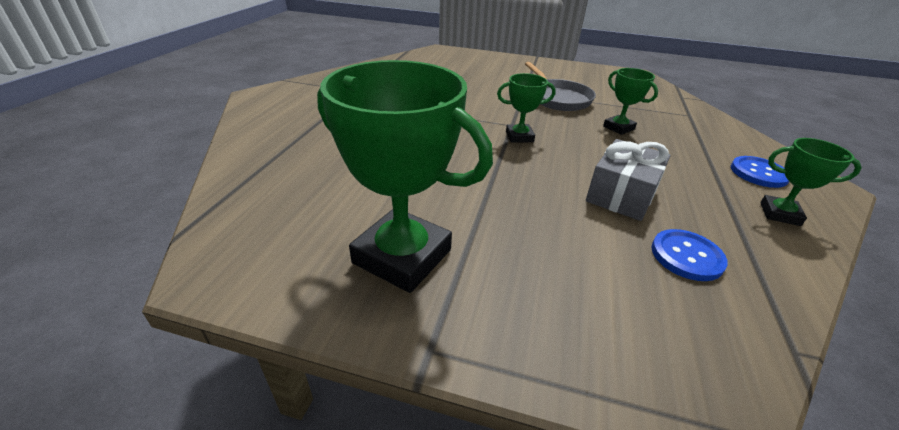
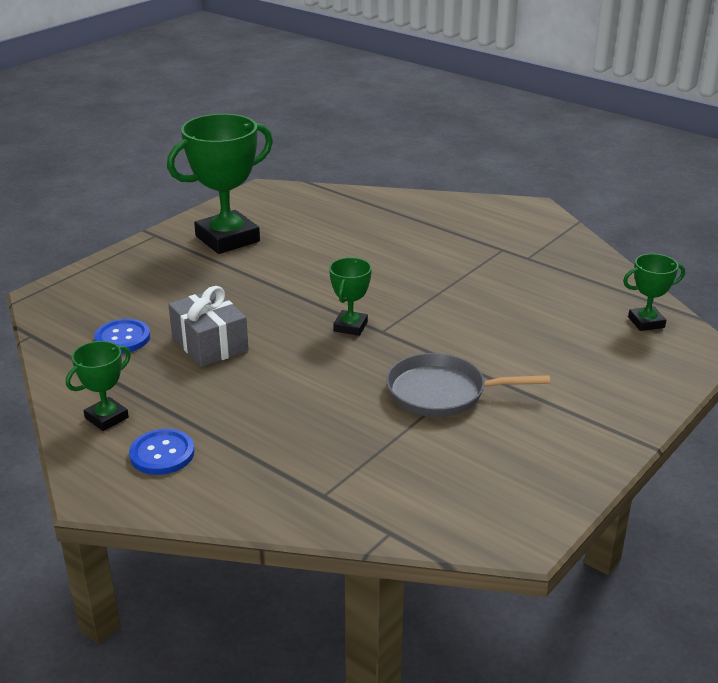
camera: 115 degrees right, 5 degrees down
green trophy [603,68,658,135] -> green trophy moved to [623,254,685,331]

